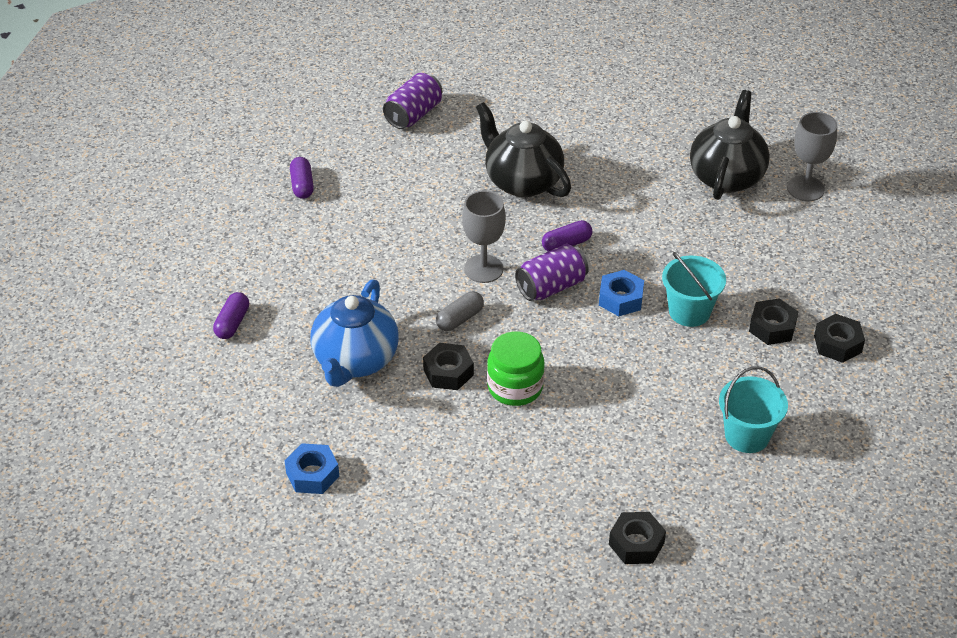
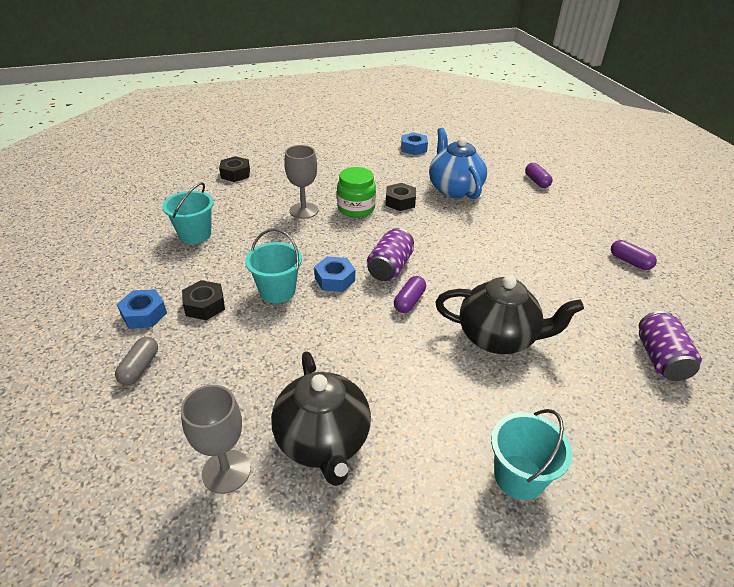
camera: 145 degrees right, 5 degrees down
grey capsule [436,291,484,331] -> grey capsule moved to [115,337,158,385]
grey goblet [462,190,506,283] -> grey goblet moved to [284,145,318,219]
black nut [814,314,865,363] -> blue nut [117,289,167,329]
none -> turquoise bucket [491,409,572,500]

